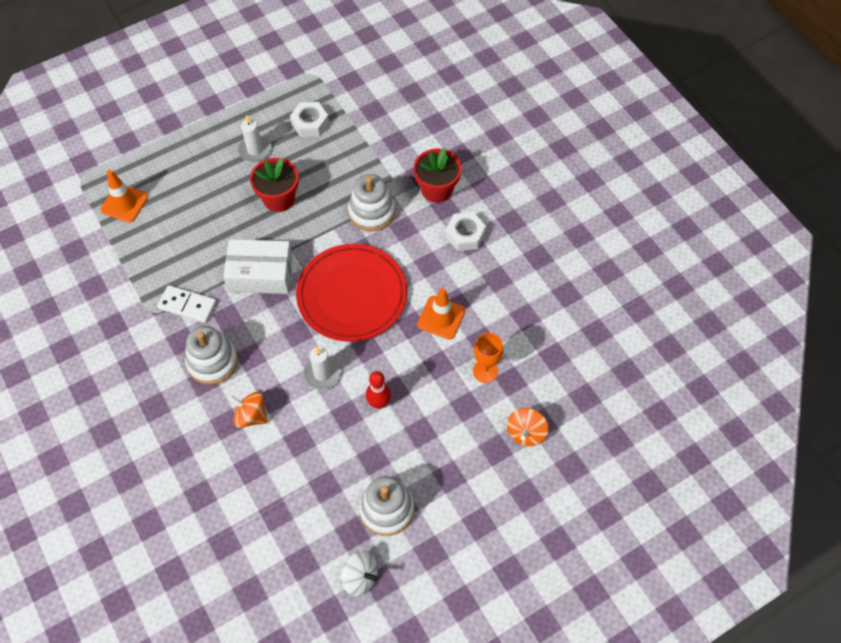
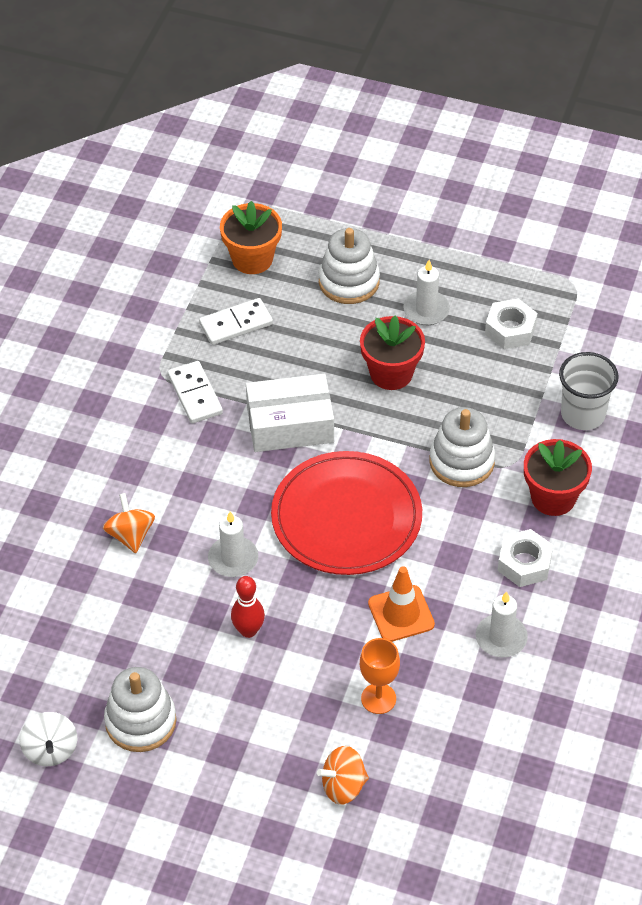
camera: 50 degrees right, 10 degrees down
orange traffic cone [100,170,148,223] -> orange flower pot [220,201,282,274]
white stacking toy [185,326,238,385] -> white stacking toy moved to [318,228,380,304]
white box [223,239,293,294] -> white box turned 60 degrees counterclockwise [246,374,334,452]
none -> white domino [199,298,273,345]
none -> white candle [476,591,528,657]
none -> white cup [559,352,619,430]

